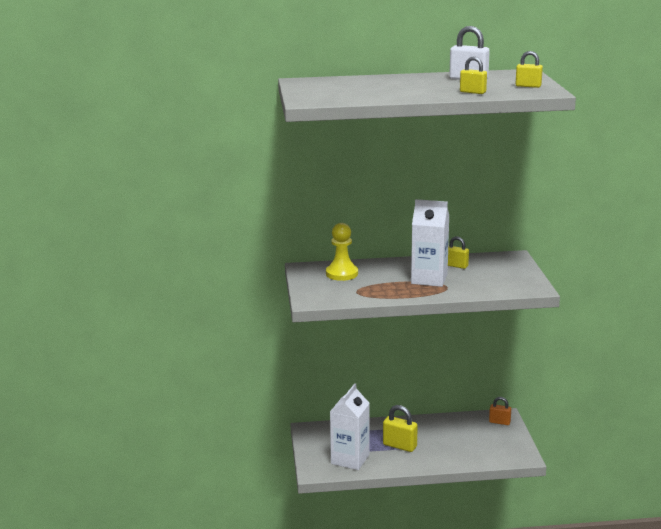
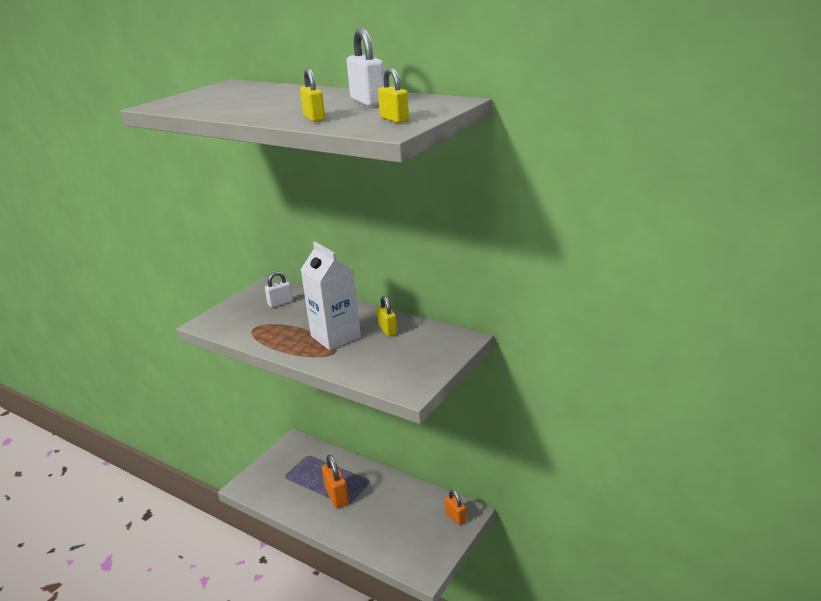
camera: 40 degrees right, 5 degrees up
yellow pawn [326,223,358,281] -> white padlock [265,272,293,308]
white carton [330,383,370,470] -> none
yellow padlock [383,405,418,452] -> orange padlock [322,455,349,508]

